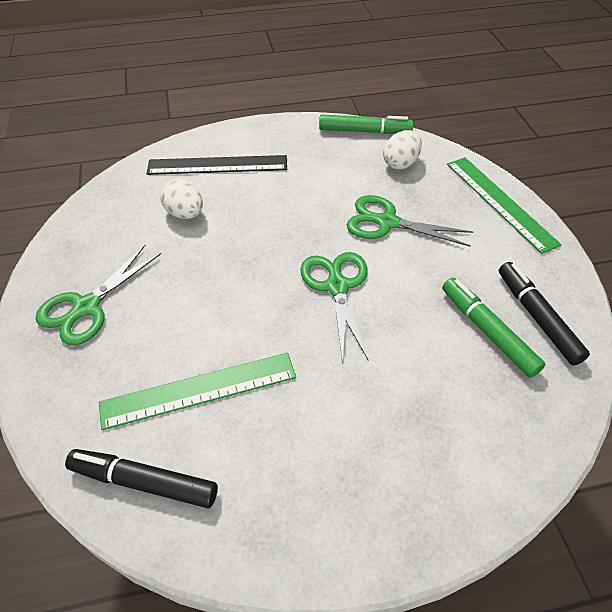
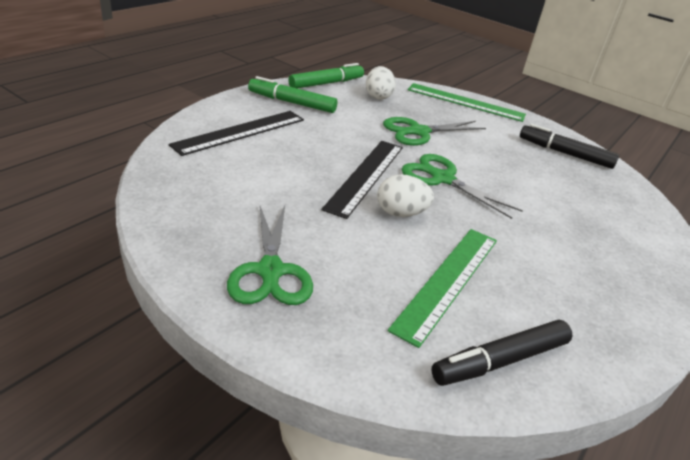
camera: 45 degrees left, 15 degrees down
white egg [160,179,203,219] -> white egg moved to [377,174,434,217]
green marker [442,278,546,378] -> green marker moved to [248,76,337,113]
none -> black ruler [322,141,403,219]

